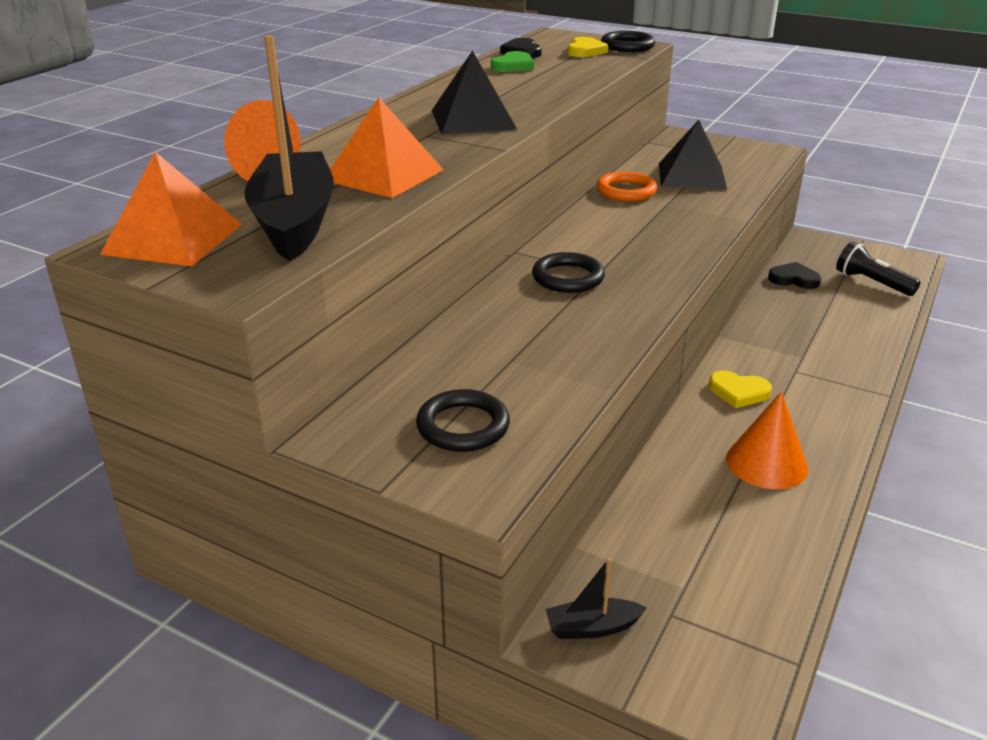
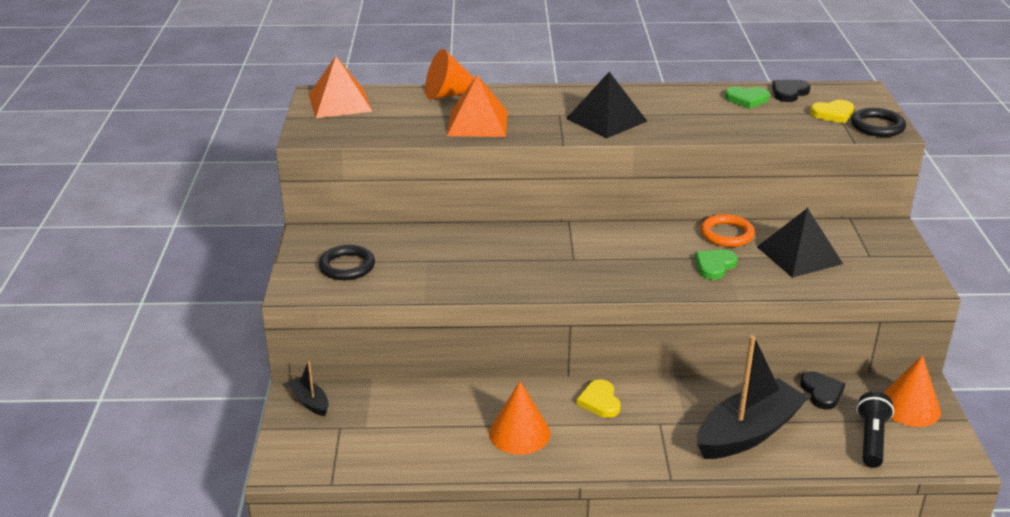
camera: 60 degrees right, 0 degrees up
black boat [244,35,334,261] -> black boat moved to [697,335,808,459]
black ring [532,252,605,293] -> none
none -> green heart [695,249,738,280]
none -> orange cone [883,355,941,427]

